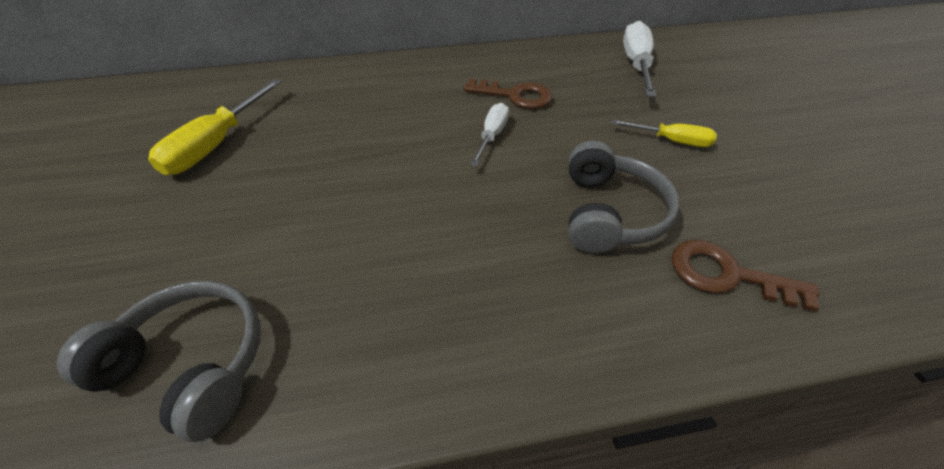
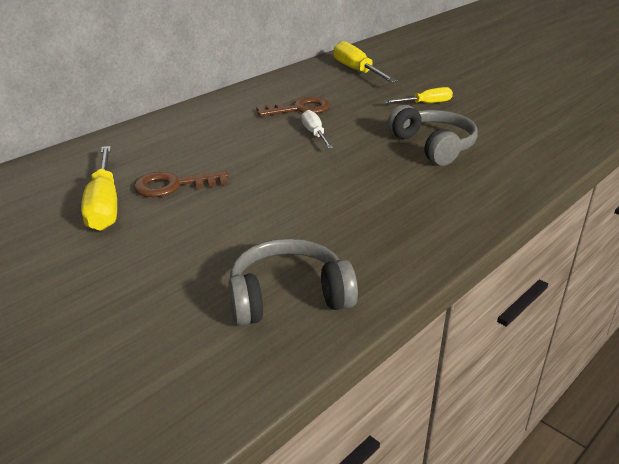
camera: 35 degrees left, 15 degrees down
white screwdriver [623,21,656,97] -> yellow screwdriver [334,41,397,83]
brown key [671,240,820,312] -> brown key moved to [134,171,228,197]

